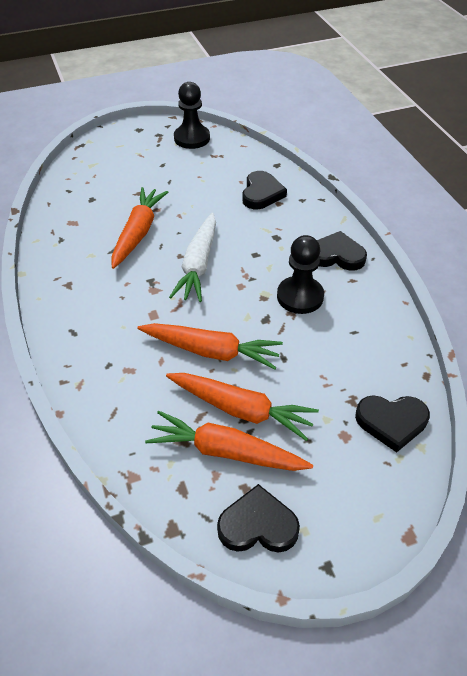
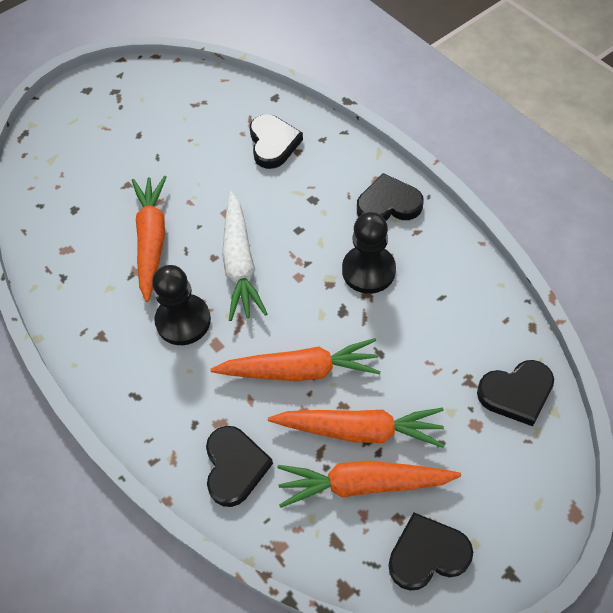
camera: 15 degrees left, 10 degrees up
black pawn [174,82,210,149] -> black pawn moved to [152,265,211,345]
none -> black heart [206,426,273,507]

